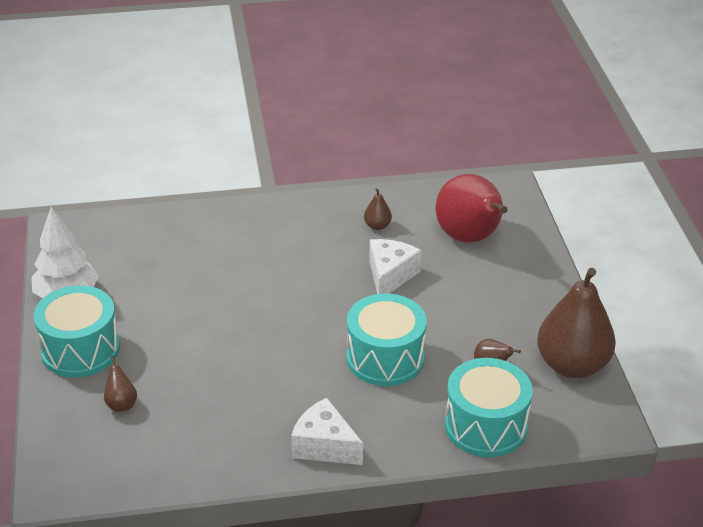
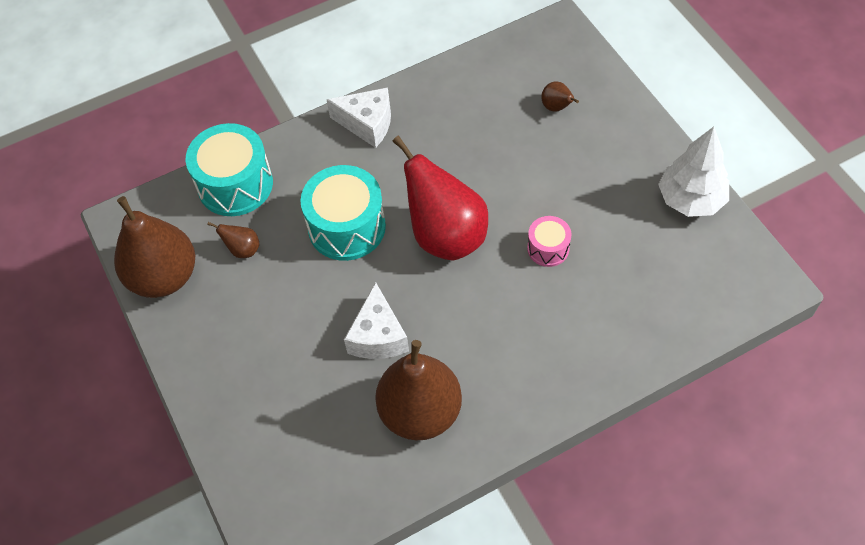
camera: 165 degrees right, 20 degrees up
turquoise drum [33,285,120,378] -> none
brown pear [364,188,392,230] -> brown pear [375,340,462,440], size x2.41
red pear [435,174,508,242] -> red pear moved to [392,136,488,260]
none -> pink drum [527,216,572,267]

